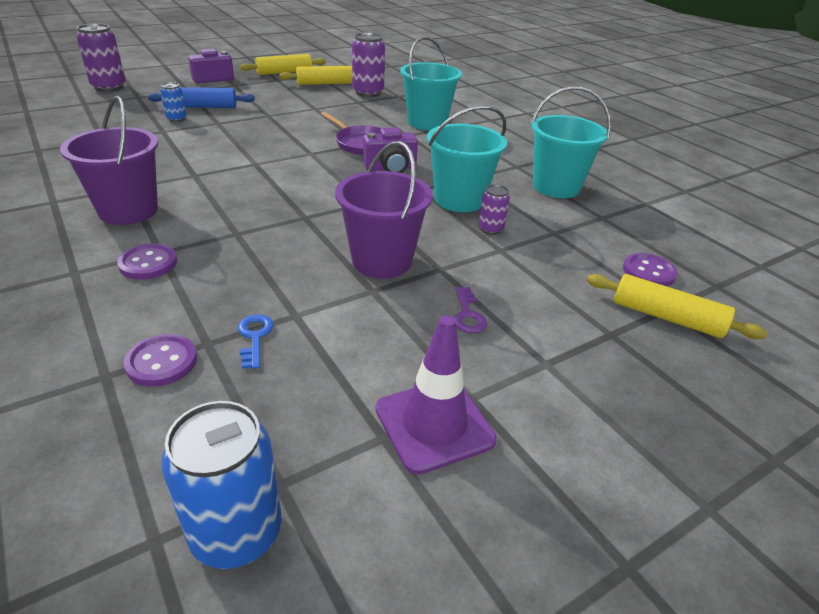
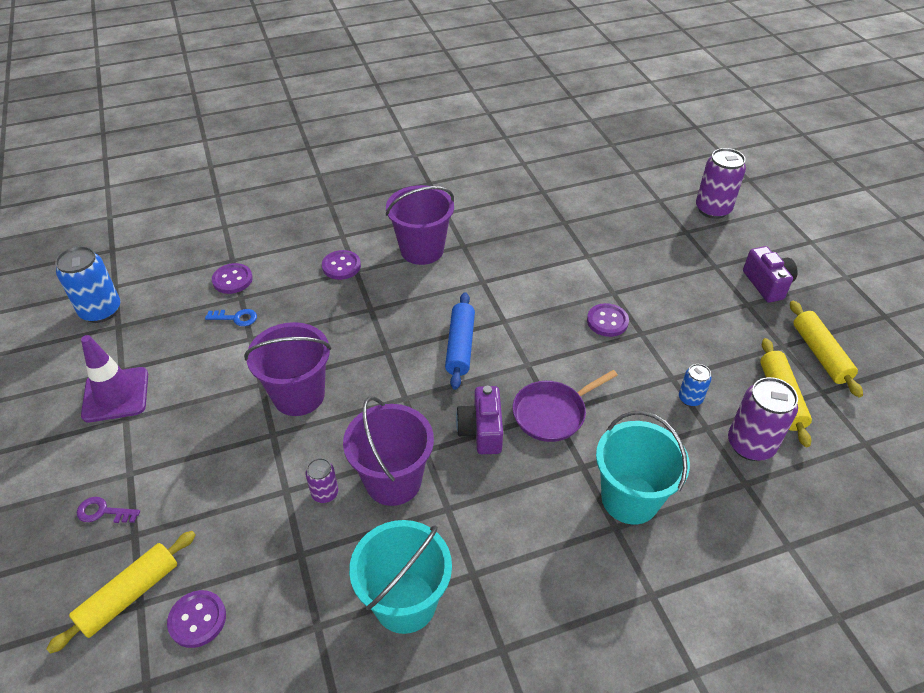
camera: 105 degrees right, 10 degrees up
blue rolling pin [148,87,255,108] -> blue rolling pin moved to [445,292,475,390]
blue can [160,82,187,122] -> blue can moved to [679,364,712,407]
turquoise bucket [427,105,507,212] -> purple bucket [343,396,434,506]
purple key [454,287,487,333] -> purple key moved to [77,497,140,523]
none -> purple button [587,303,629,337]

